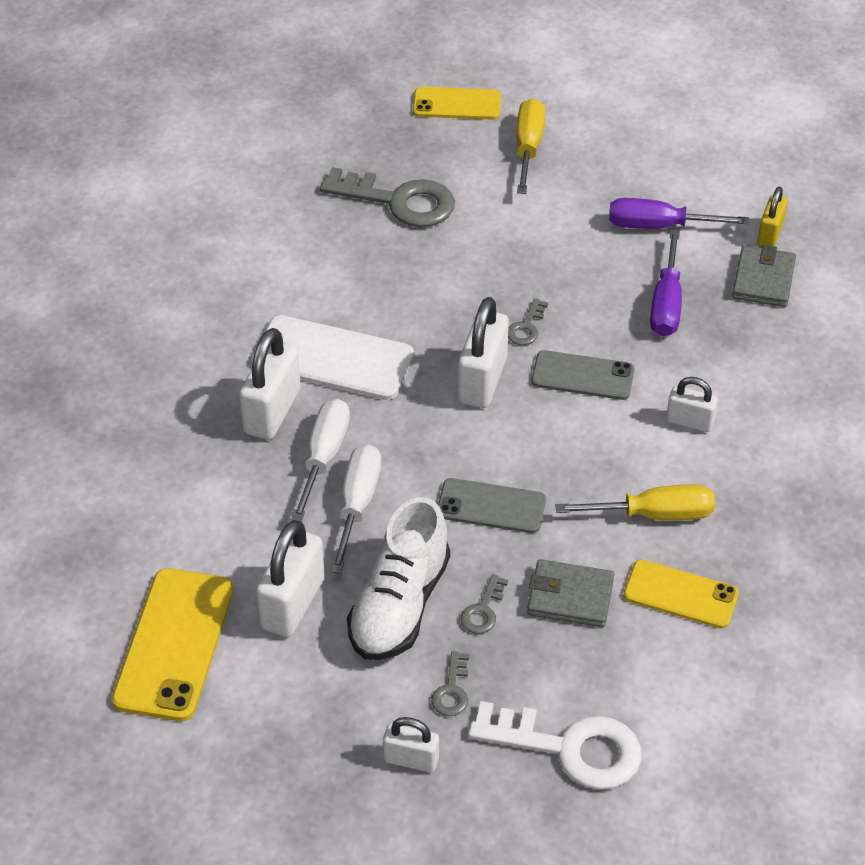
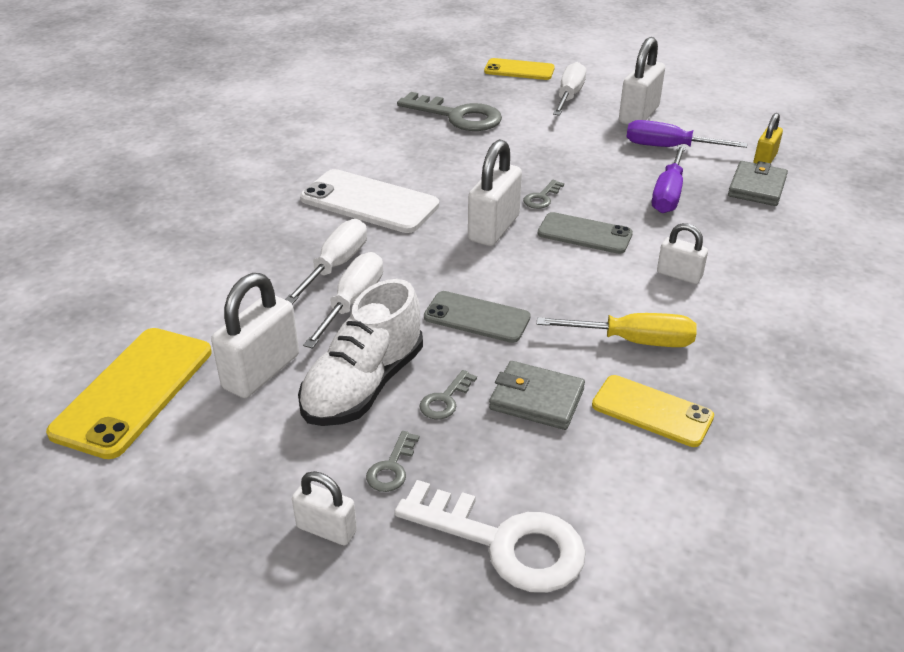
camera: 10 degrees right, 10 degrees down
white padlock [239,328,301,440] -> white padlock moved to [619,37,665,125]
yellow screwdriver [517,98,545,194] -> white screwdriver [553,62,586,116]

